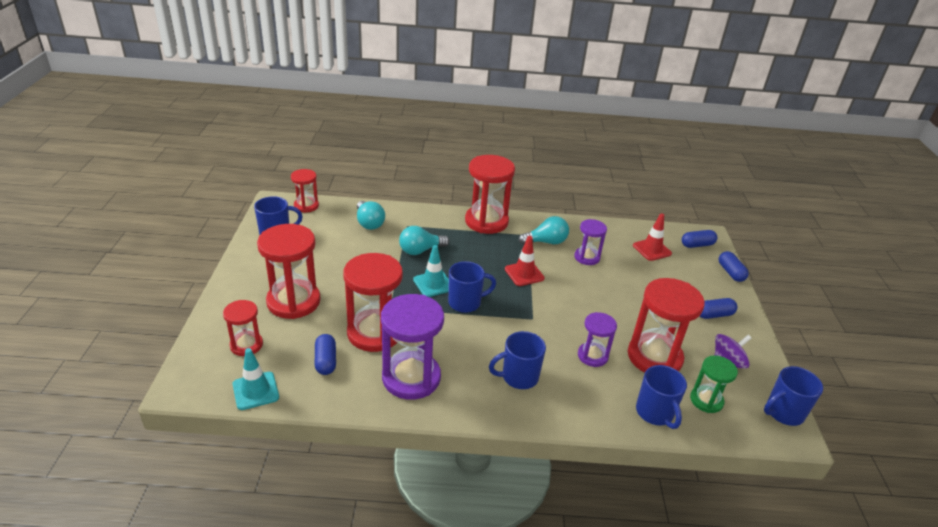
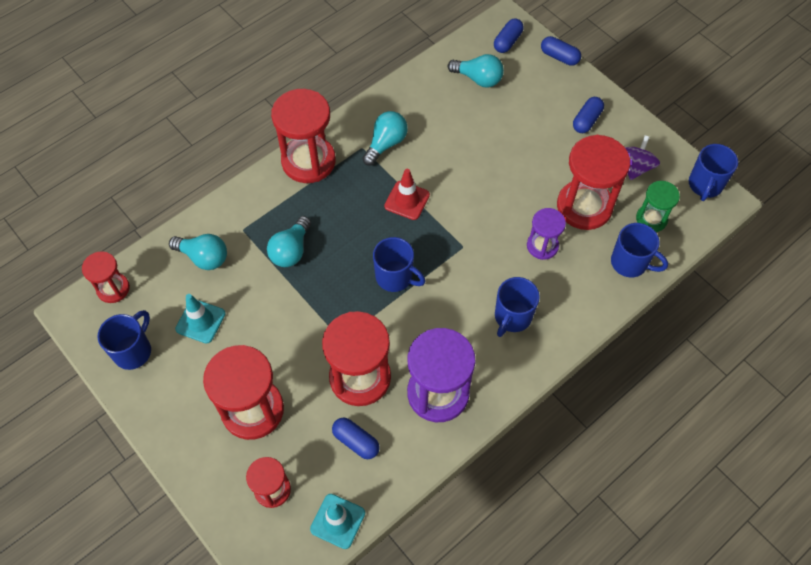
camera: 40 degrees left, 25 degrees up
turquoise traffic cone [413,245,449,297] -> turquoise traffic cone moved to [175,294,225,344]
blue mug [448,261,496,313] -> blue mug turned 90 degrees clockwise [373,237,426,292]
purple hourglass [574,219,607,265] -> none
red traffic cone [633,213,672,261] -> turquoise light bulb [448,54,504,88]

